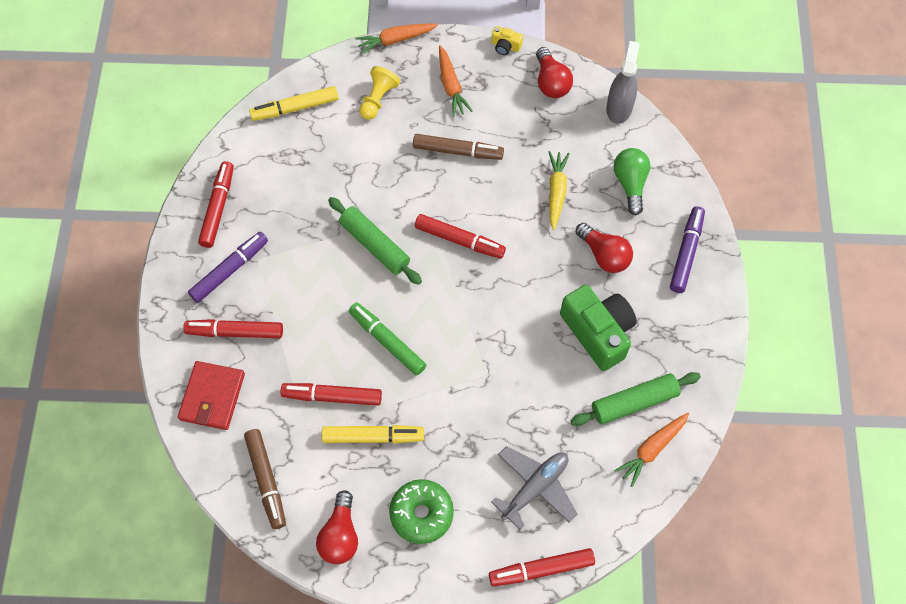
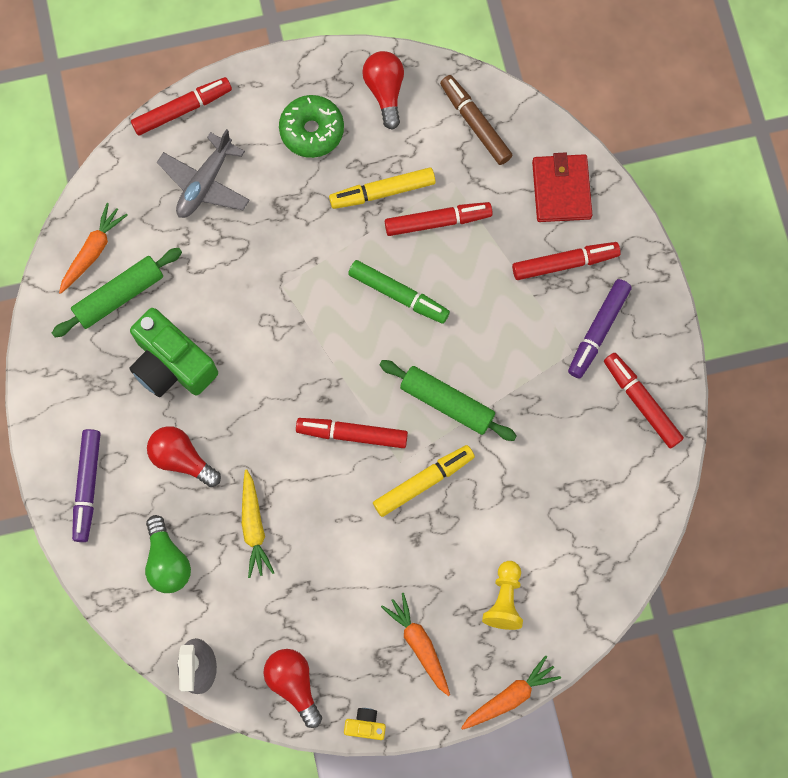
camera: 165 degrees right, 10 degrees up
red marker [198,161,234,248] -> red marker turned 150 degrees clockwise [604,353,684,448]
yellow marker [249,86,339,121] -> yellow marker moved to [373,445,475,517]
brown marker [413,134,504,160] -> none

